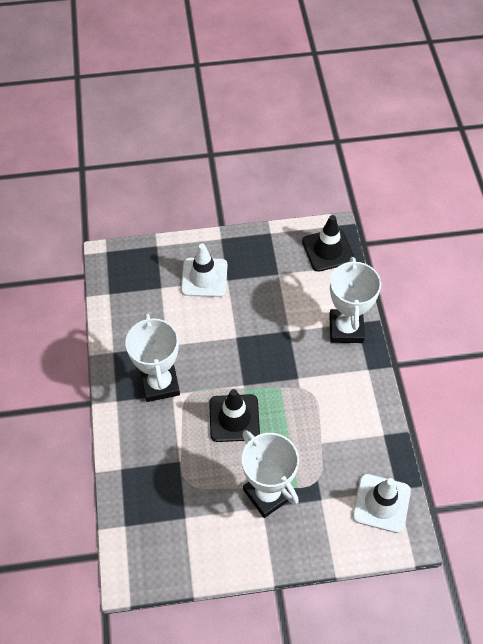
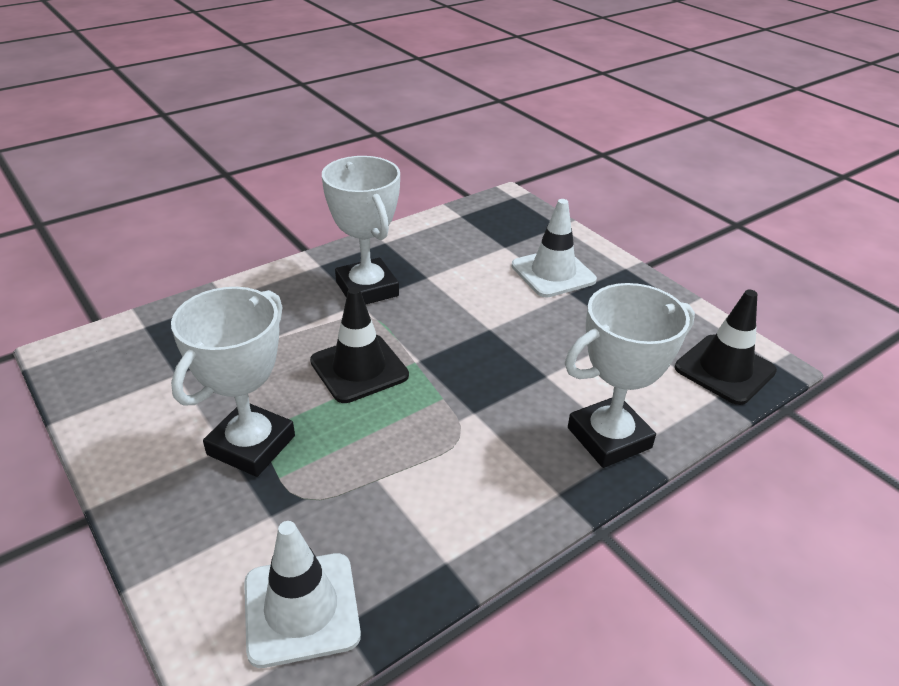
camera: 60 degrees right, 20 degrees down
white trophy [125,313,180,402] -> white trophy turned 75 degrees counterclockwise [322,156,400,305]

